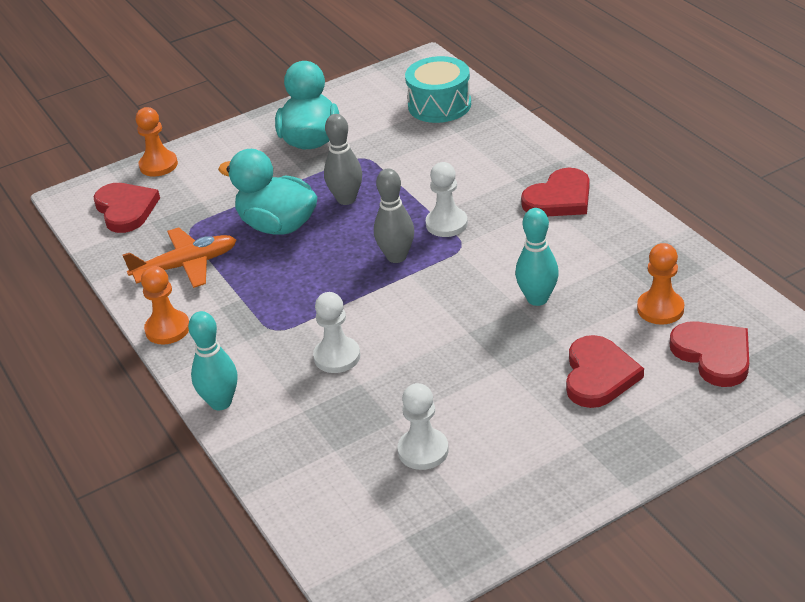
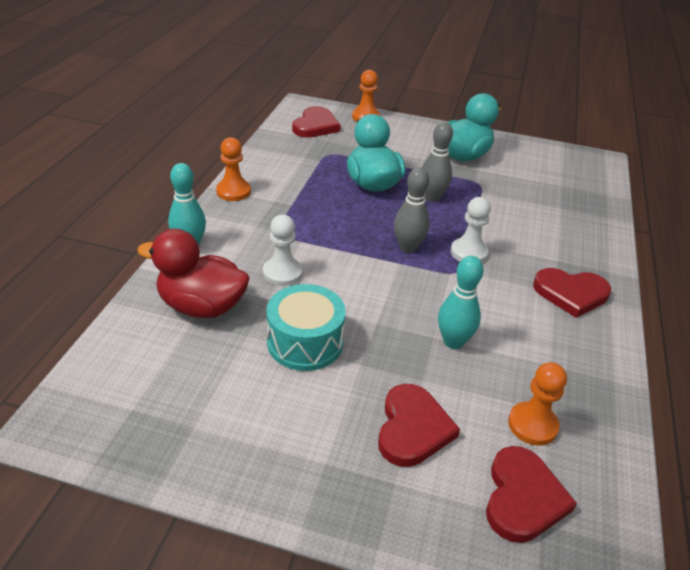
camera: 40 degrees right, 0 degrees up
orange plane [123,227,236,288] -> none
white pawn [397,383,449,470] -> none
turquoise drum [405,56,471,123] -> turquoise drum moved to [266,284,346,371]
red heart [566,335,644,408] -> red heart turned 45 degrees counterclockwise [378,384,460,467]
none -> red duck [137,229,250,318]

